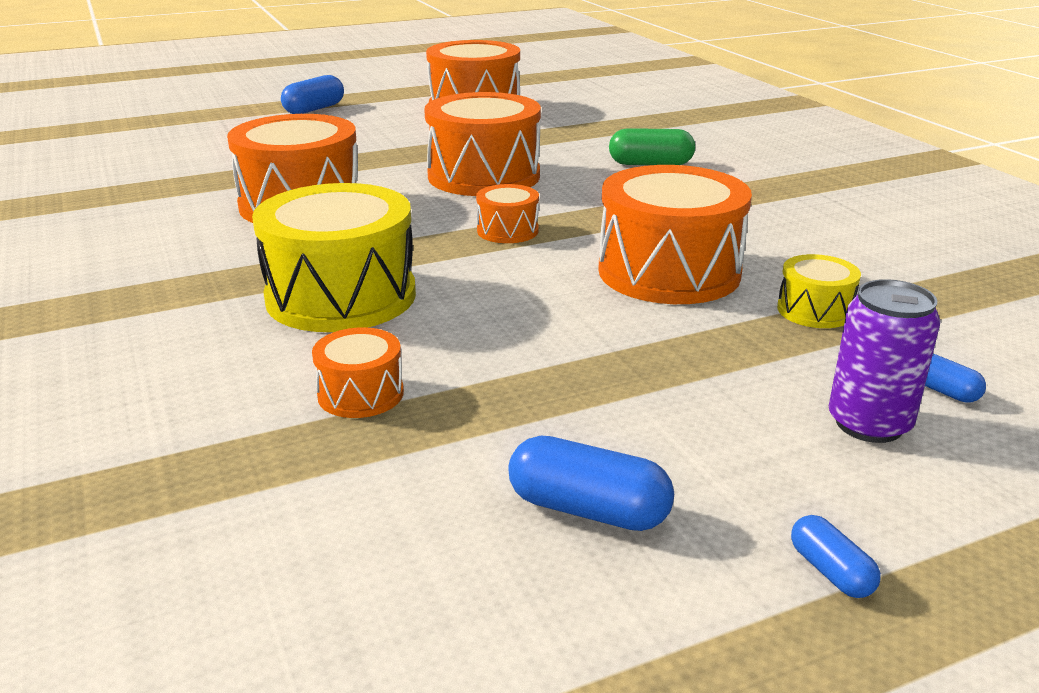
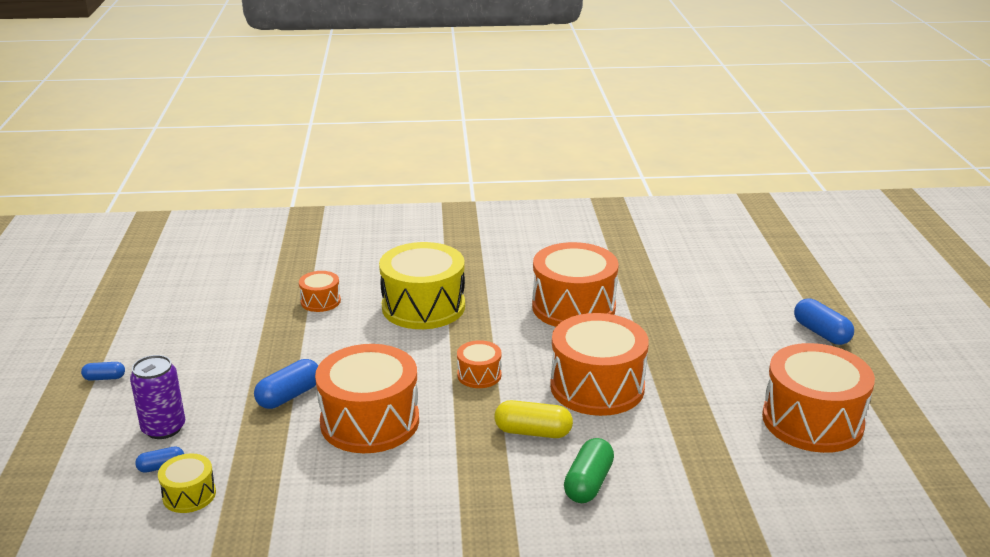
camera: 110 degrees right, 0 degrees up
blue capsule [508,436,674,531] -> blue capsule moved to [254,359,318,409]
yellow drum [777,254,861,328] -> yellow drum moved to [158,453,216,513]
none -> yellow capsule [494,400,573,438]

